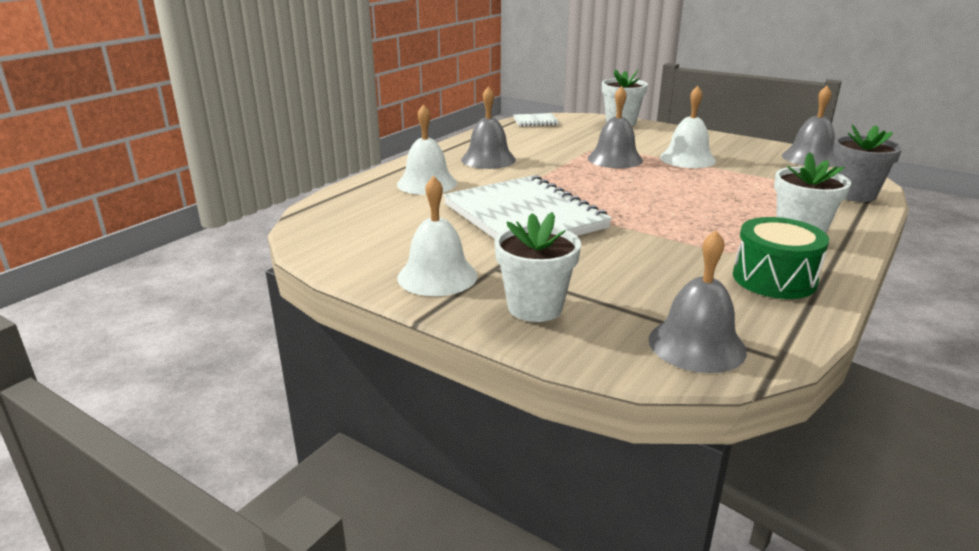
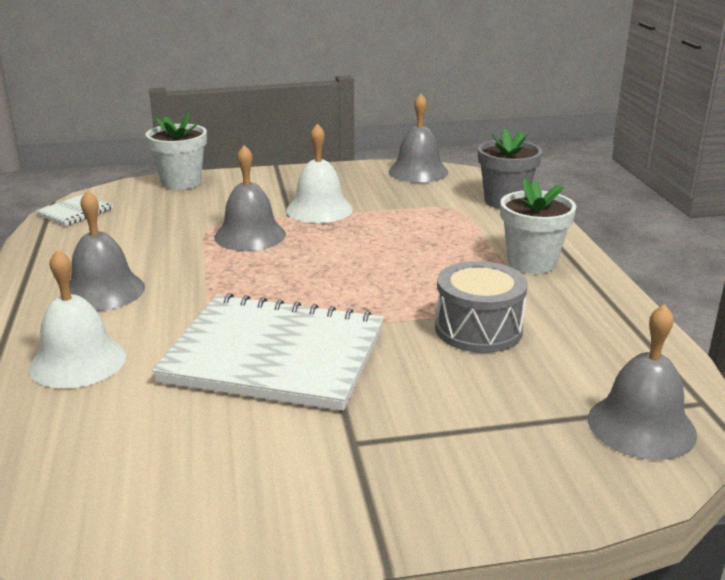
camera: 45 degrees left, 0 degrees up
white bell [397,175,478,296] -> none
white flower pot [495,212,581,322] -> none
green drum [733,217,829,299] -> none
none -> grey drum [435,261,528,353]

